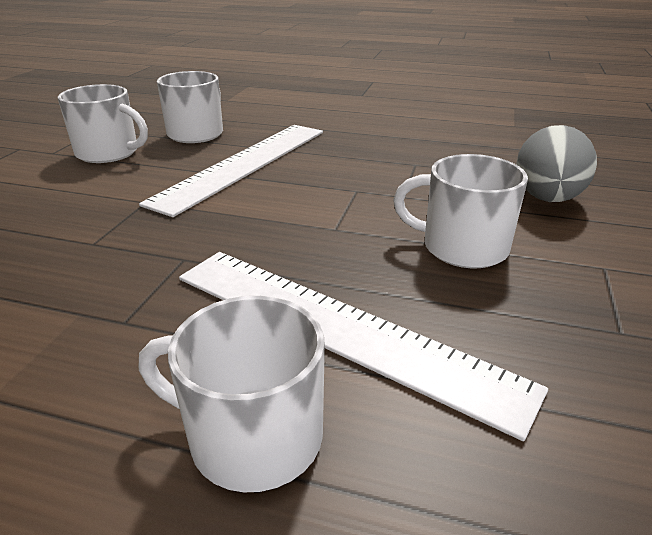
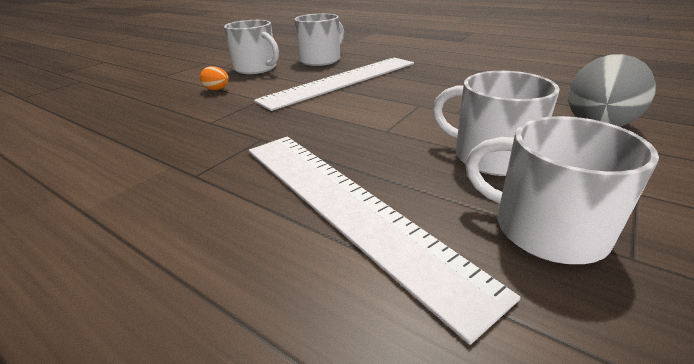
camera: 20 degrees right, 0 degrees up
white mug [139,296,325,492] -> white mug moved to [465,116,659,264]
none -> orange egg [200,66,229,90]

